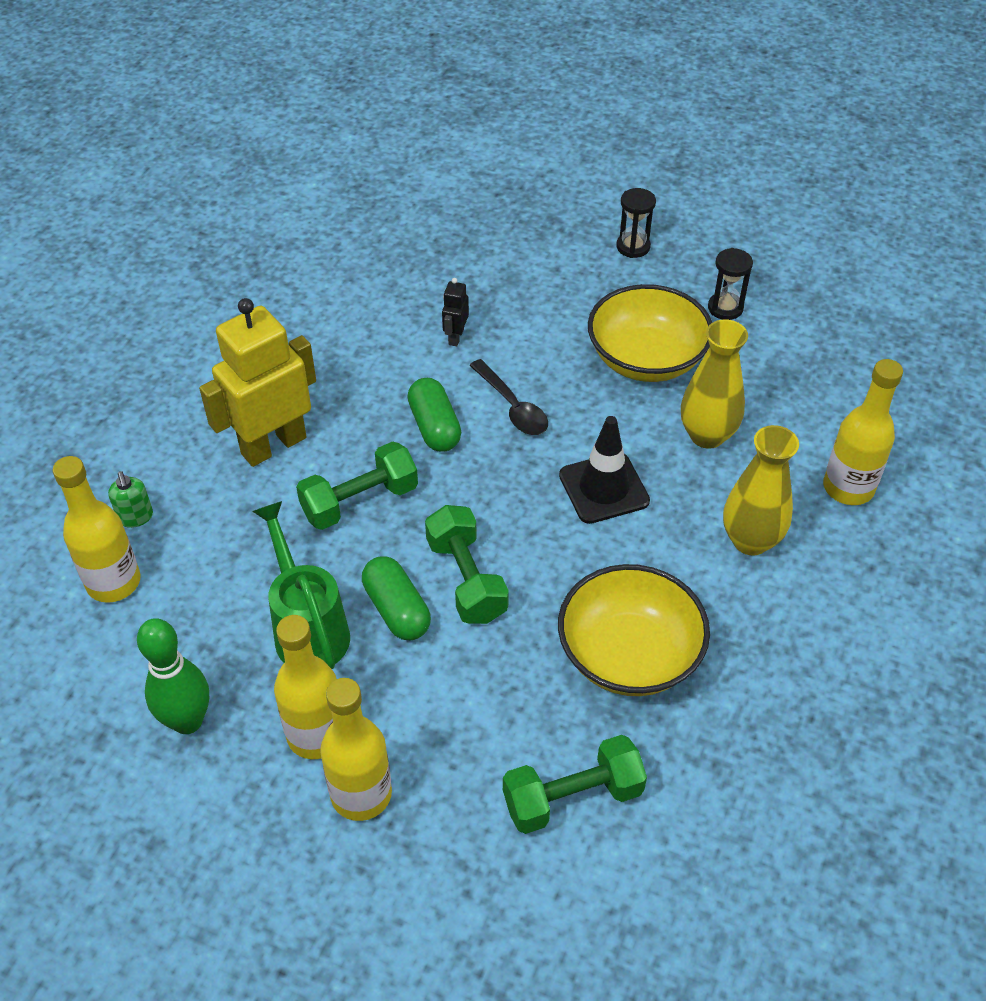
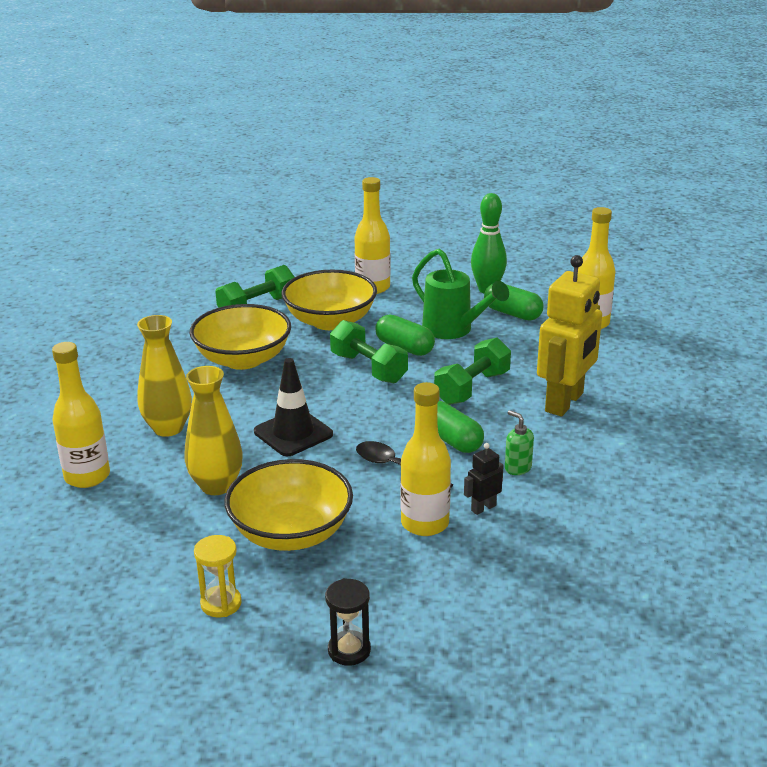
camera: 160 degrees right, 20 degrees down
green soap dispenser [108,471,153,528] -> green soap dispenser moved to [505,410,534,475]
yellow bottle [274,615,337,759] -> yellow bottle moved to [400,382,451,536]
black robot [442,278,469,346] -> black robot turned 120 degrees counterclockwise [464,443,504,515]
black hourglass [708,248,753,320] -> yellow hourglass [194,535,242,617]
none -> yellow bowl [282,270,377,330]
none -> green capsule [484,284,544,320]

